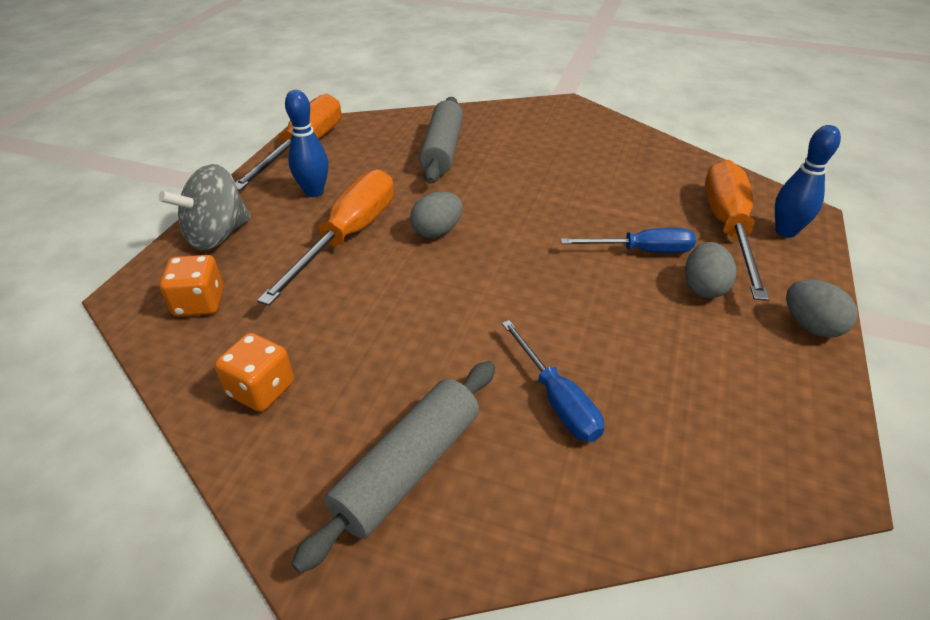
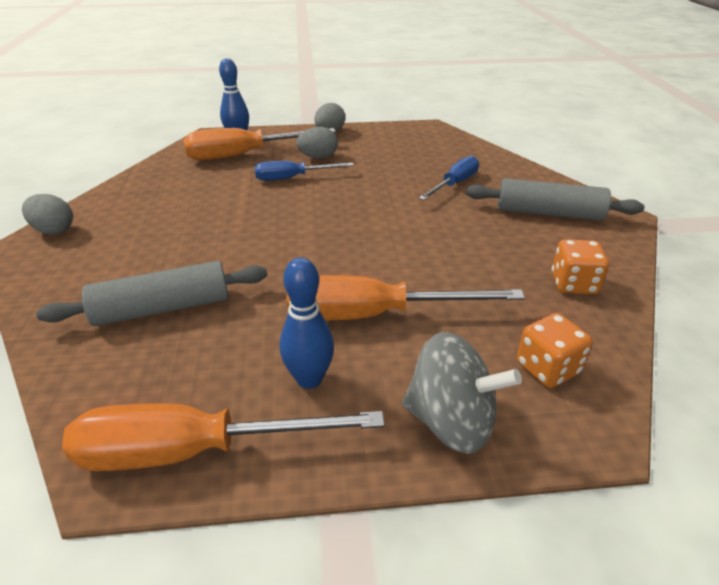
camera: 115 degrees left, 5 degrees down
grey egg [410,191,463,238] -> grey egg moved to [22,194,73,235]
blue screwdriver [561,228,696,253] -> blue screwdriver turned 75 degrees counterclockwise [255,161,354,181]

